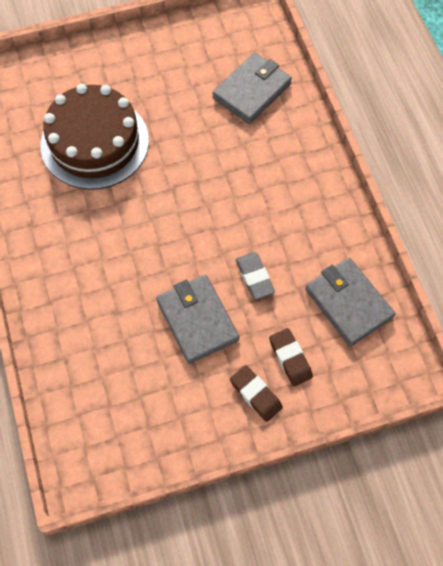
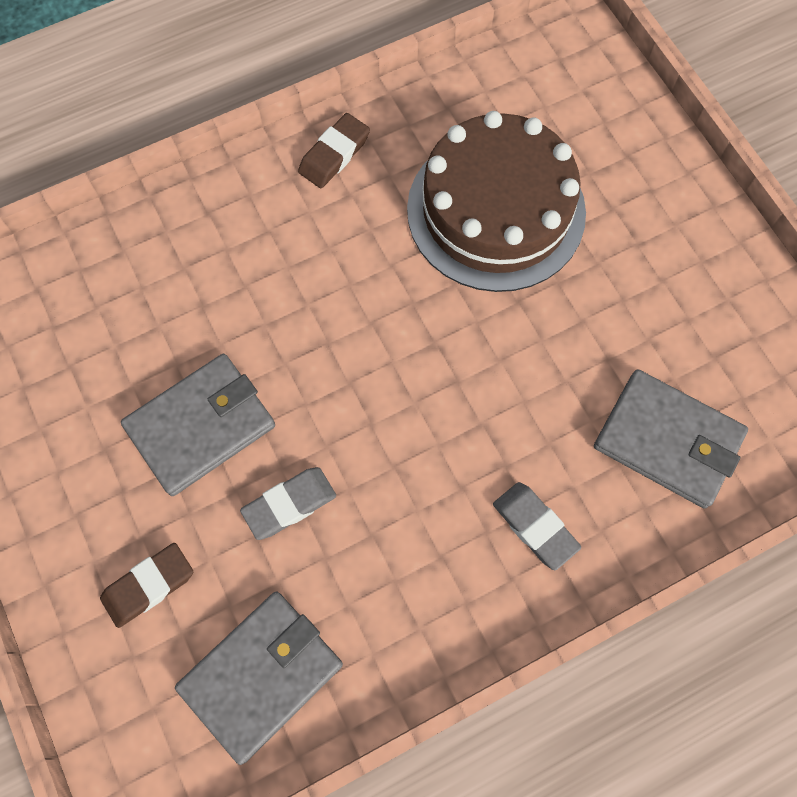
camera: 80 degrees right, 5 degrees up
brown eraser [230,365,283,422] -> brown eraser moved to [298,113,370,188]
none -> grey eraser [493,482,581,570]

